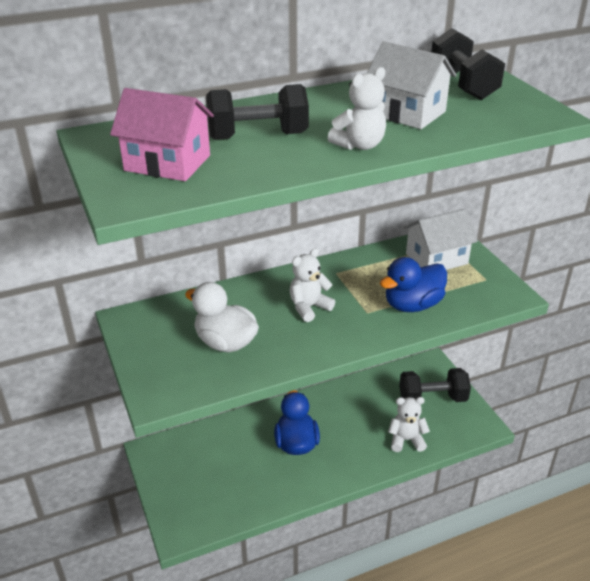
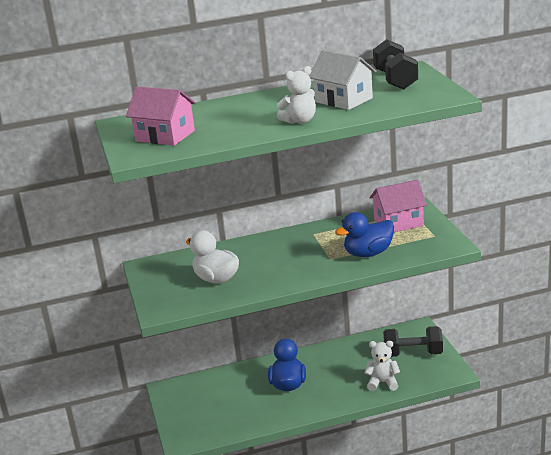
camera: 10 degrees right, 10 degrees down
black dumbbell [206,84,309,140] -> none
white teddy bear [289,248,335,322] -> none
white house [403,208,478,270] -> pink house [369,180,427,232]

